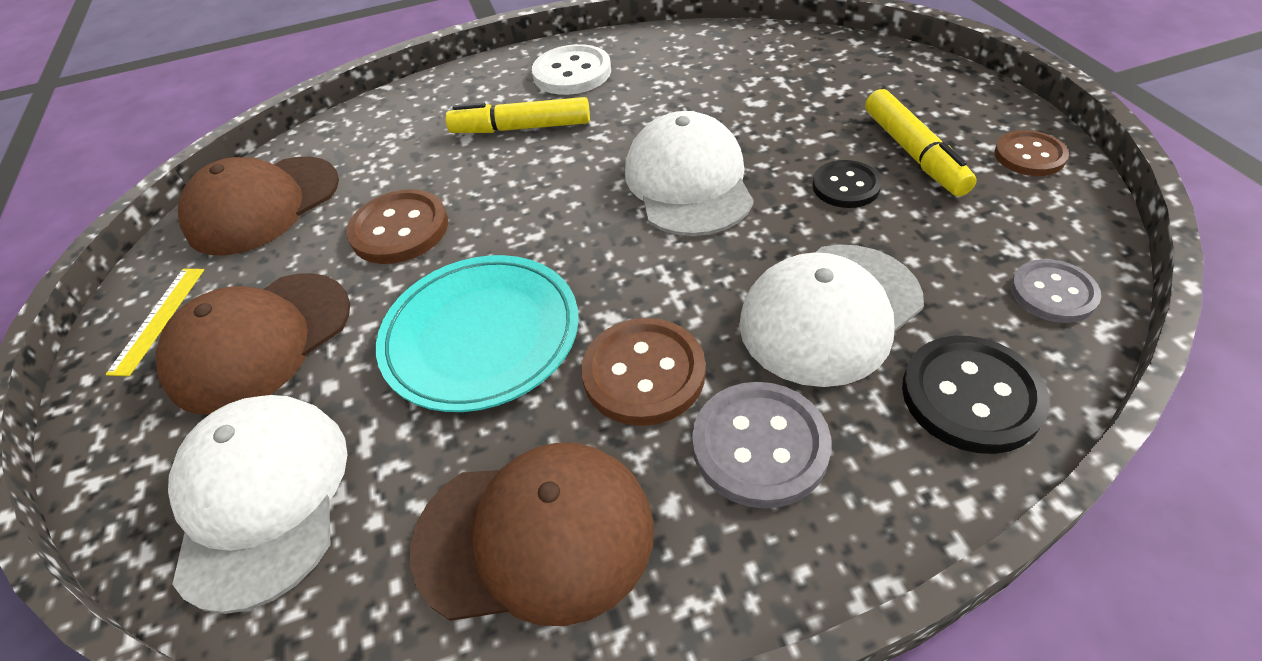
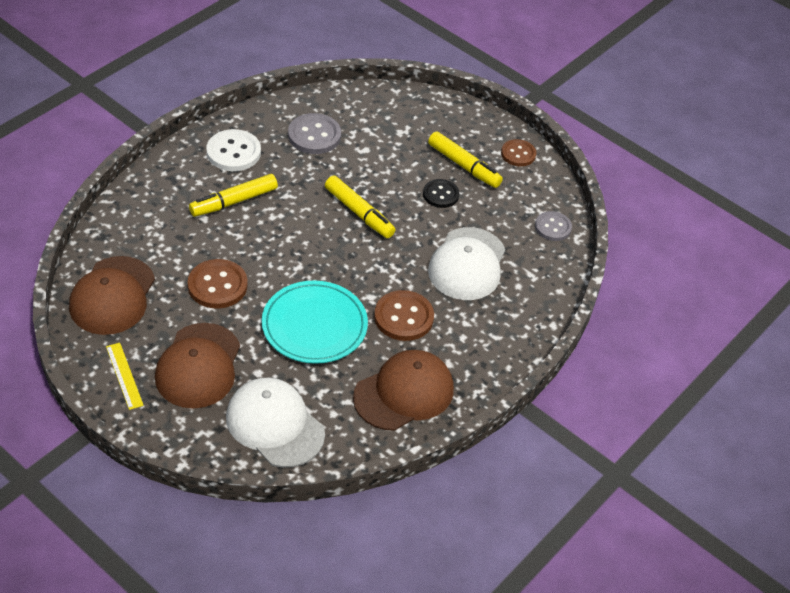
camera: 40 degrees left, 0 degrees up
white cap [625,111,754,236] -> yellow marker [325,175,395,238]
grey button [692,382,832,509] -> grey button moved to [288,113,341,154]
black button [902,336,1050,454] -> none

